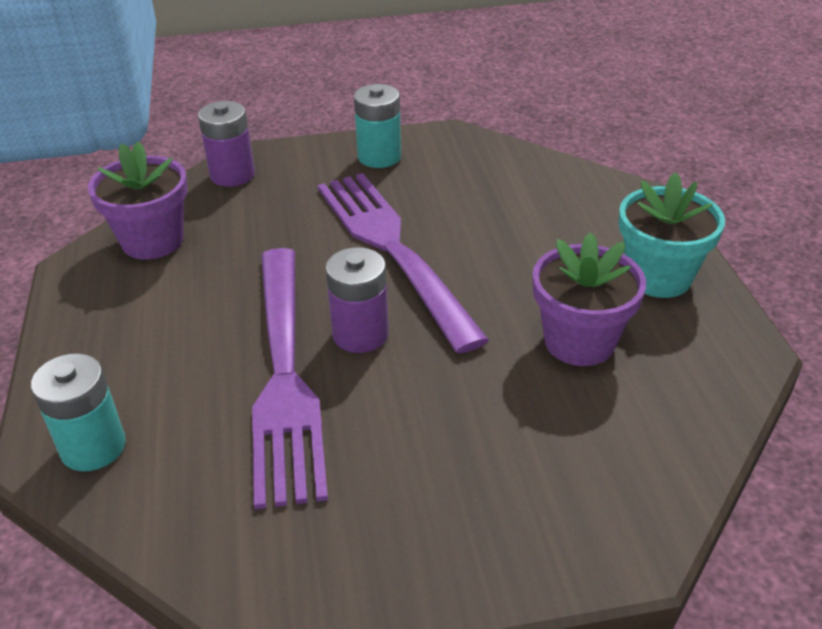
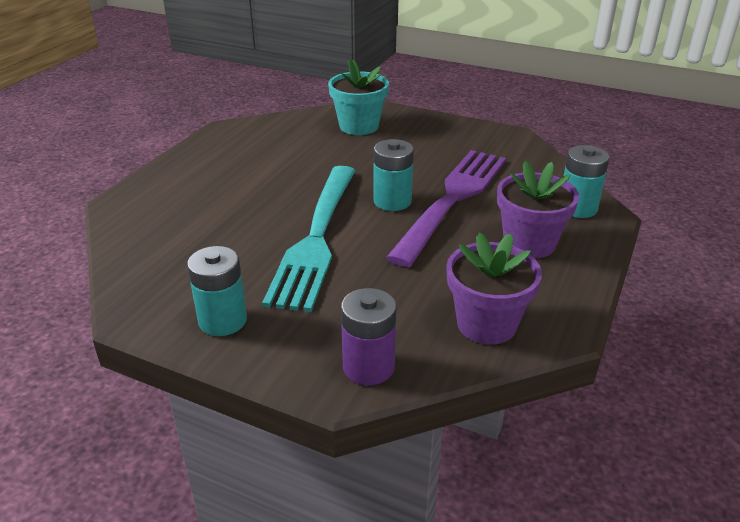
camera: 145 degrees left, 5 degrees down
purple fork [317,173,489,354] -> turquoise fork [262,166,356,312]
purple battery [326,247,389,353] -> turquoise battery [373,139,414,211]
purple flower pot [533,232,646,366] -> purple flower pot moved to [497,161,579,258]
turquoise flower pot [619,172,725,298] -> turquoise flower pot moved to [328,59,389,135]

